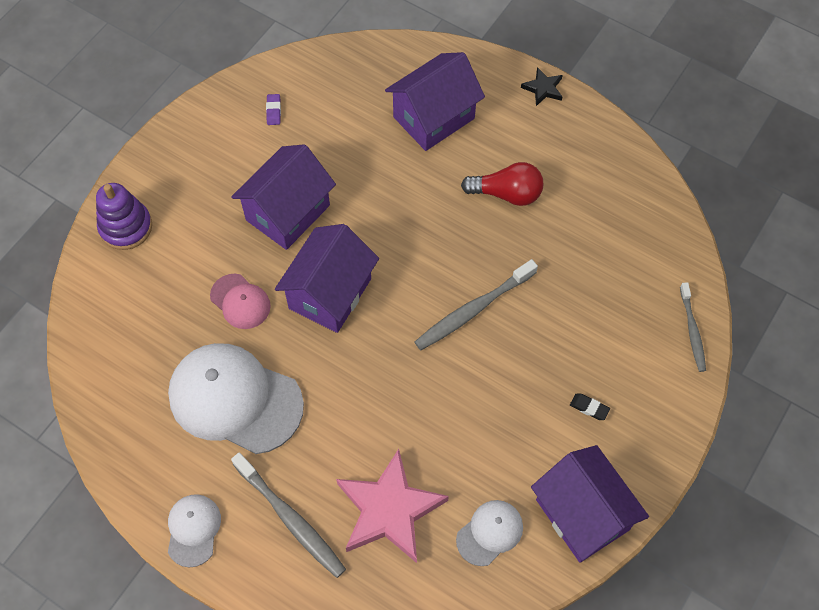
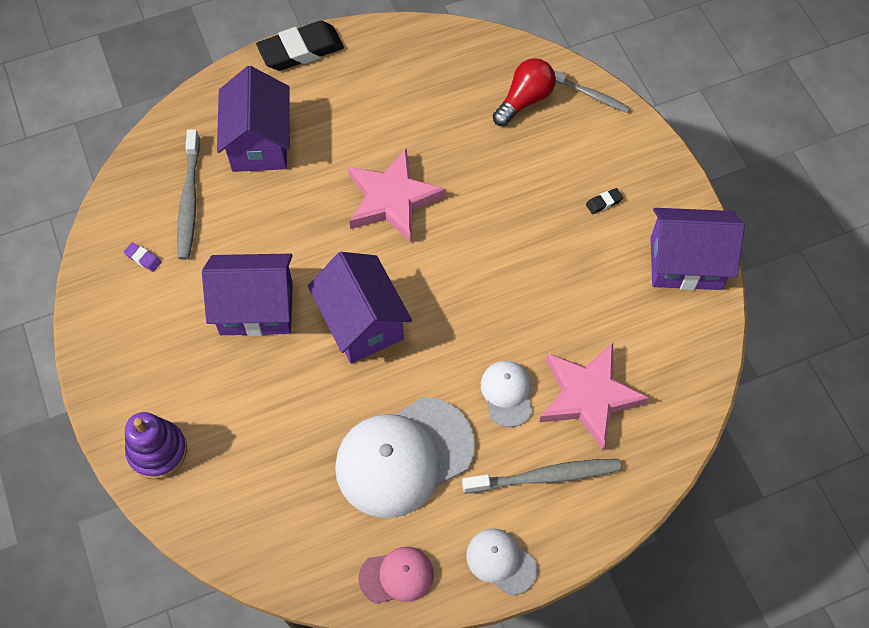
camera: 55 degrees left, 0 degrees up
pink cap [210,274,271,329] -> pink cap moved to [359,547,434,604]
purple house [231,144,336,250] -> purple house turned 75 degrees counterclockwise [202,254,293,336]
grey toothbrush [415,259,538,350] -> grey toothbrush moved to [177,130,200,260]
white cap [456,500,523,566] -> white cap moved to [481,361,532,427]
red light bulb [461,162,543,206] -> red light bulb moved to [493,58,556,126]
black star [521,67,563,106] -> black eraser [256,21,344,71]
none -> pink star [348,149,446,243]

